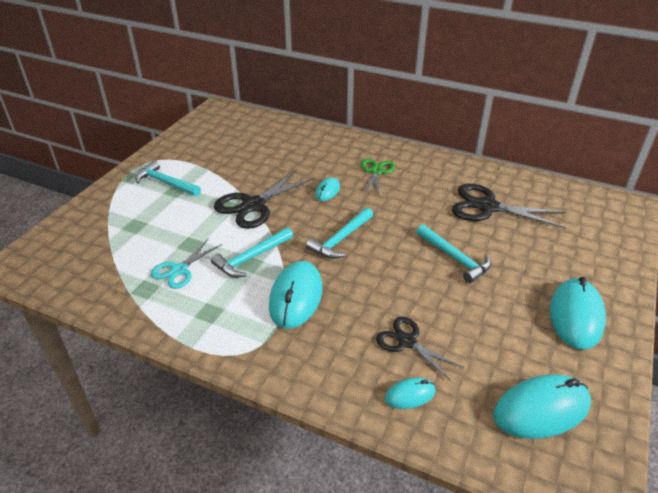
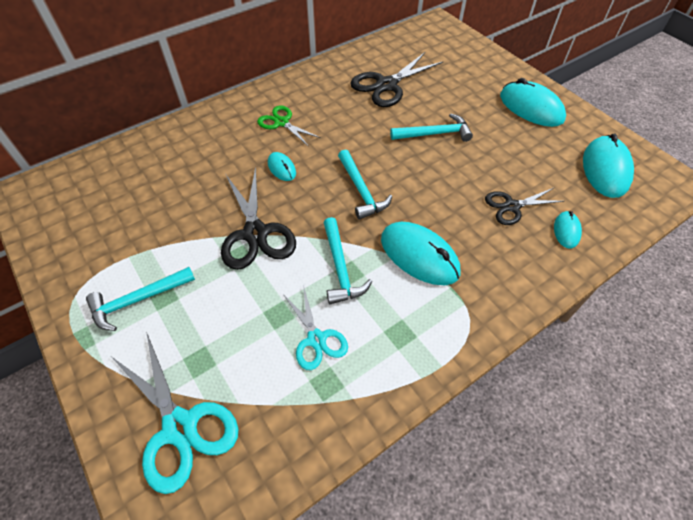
camera: 60 degrees left, 15 degrees up
none -> turquoise scissors [112,334,238,494]

